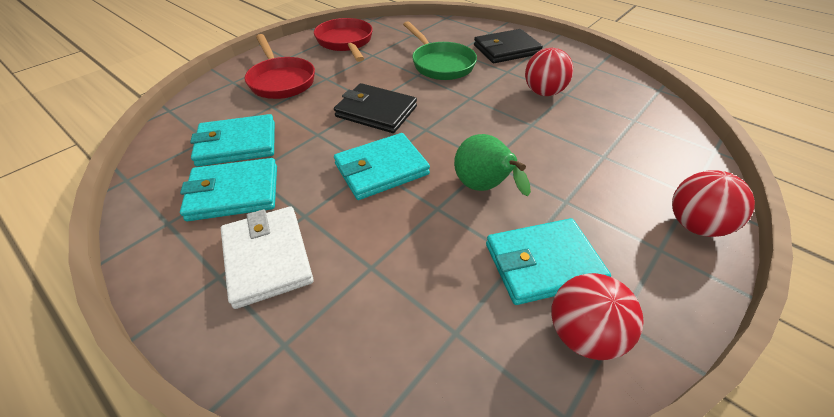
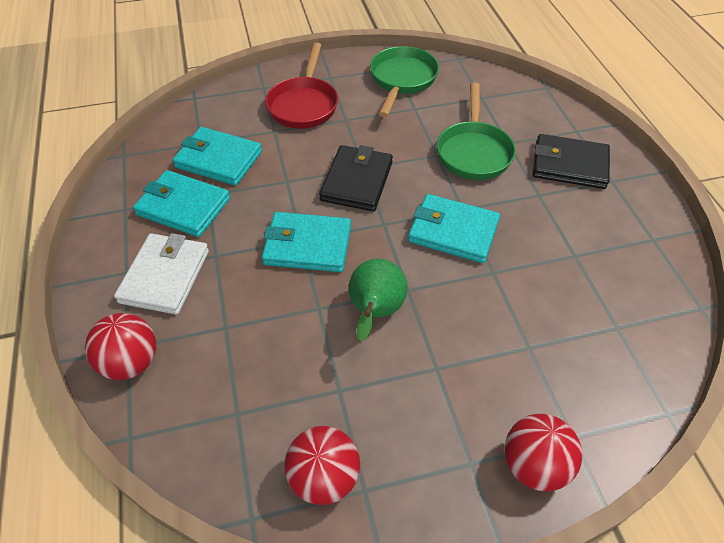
camera: 35 degrees right, 5 degrees up
red pan [314,18,373,62] -> green pan [370,46,439,117]
black wallet [334,83,417,133] -> black wallet turned 45 degrees clockwise [319,145,393,211]
turquoise wallet [486,218,611,305] -> turquoise wallet moved to [408,194,500,263]
red ball [525,48,573,96] -> red ball moved to [85,313,156,380]

